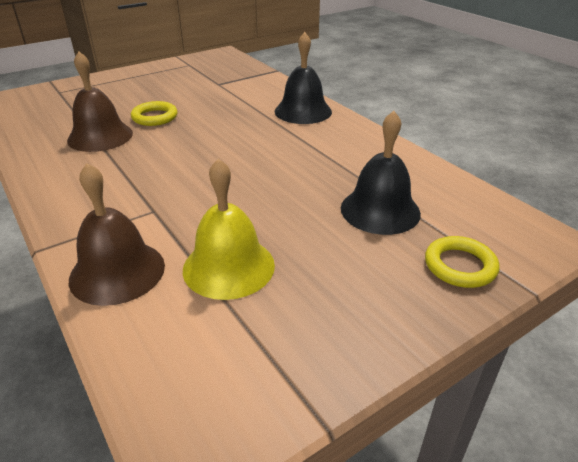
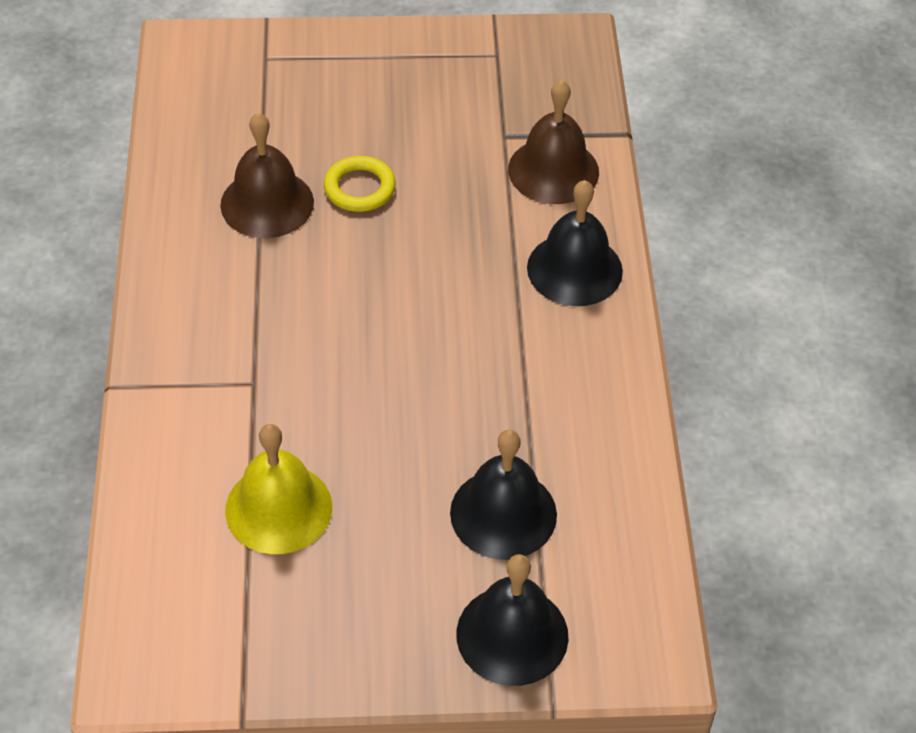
camera: 30 degrees right, 15 degrees up
brown bell [69,163,165,306] -> brown bell moved to [508,80,599,204]
yellow ring [425,236,500,288] -> black bell [456,554,569,686]

